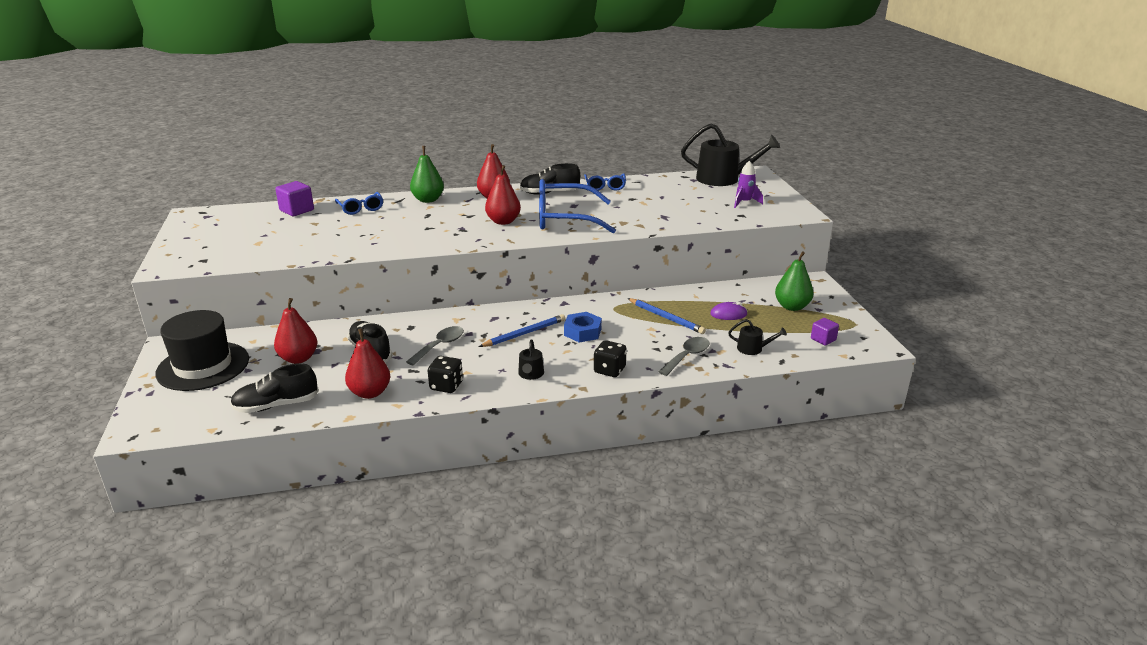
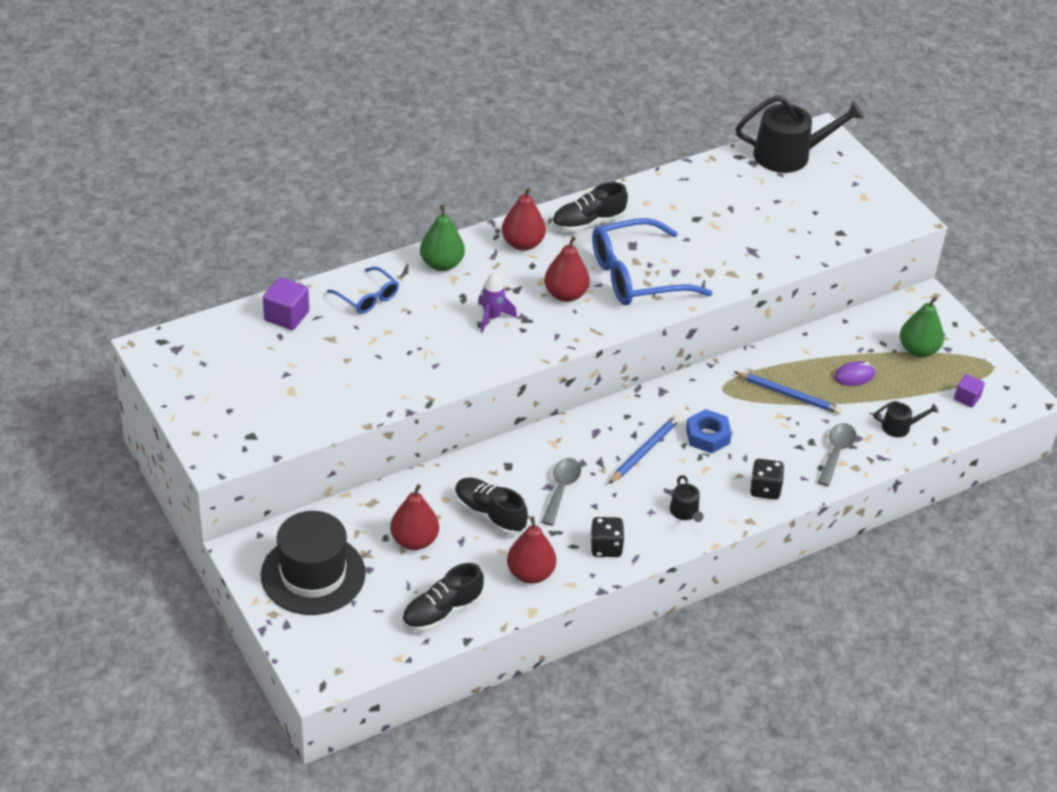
camera: 20 degrees left, 15 degrees up
blue glasses [584,173,626,191] -> none
purple rocket [734,161,763,208] -> purple rocket moved to [478,273,517,333]

